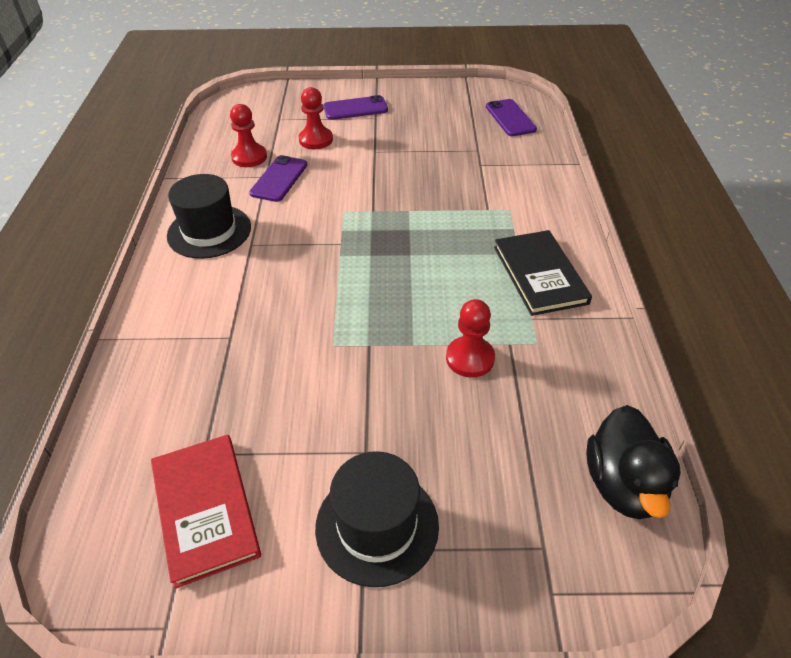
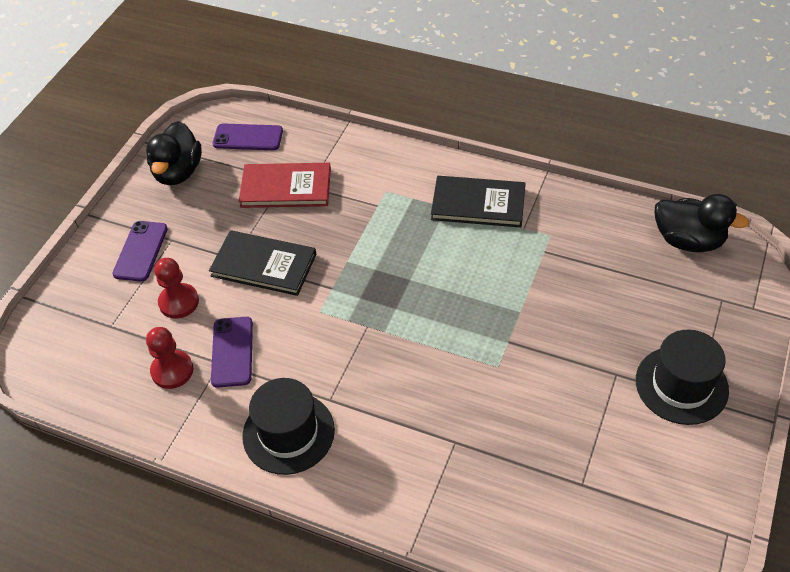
camera: 65 degrees left, 5 degrees up
red book [151,435,261,589] -> red book moved to [239,163,331,208]
purple phone [249,155,307,202] -> purple phone turned 45 degrees clockwise [211,317,253,388]
red pawn [446,299,495,378] -> none
none -> black duck [146,121,202,185]
none -> black book [209,230,316,296]

